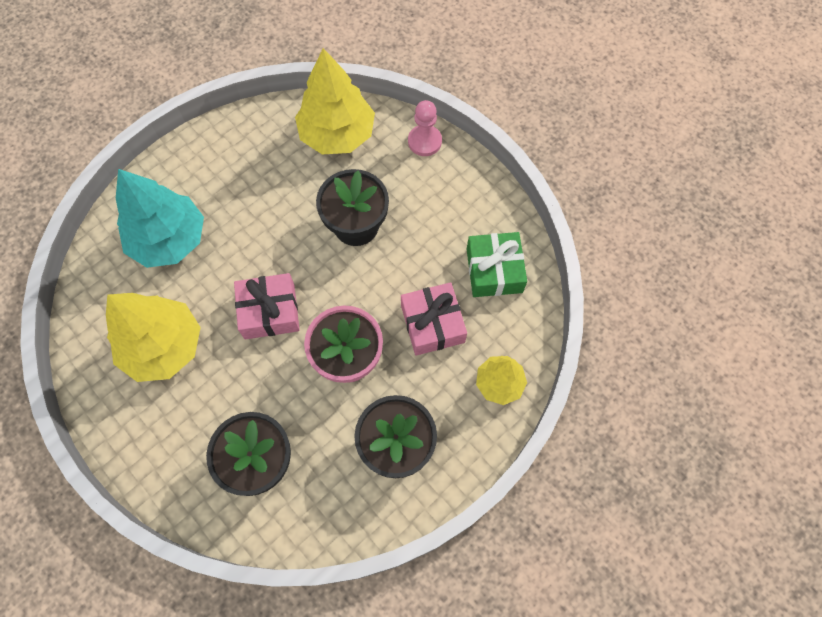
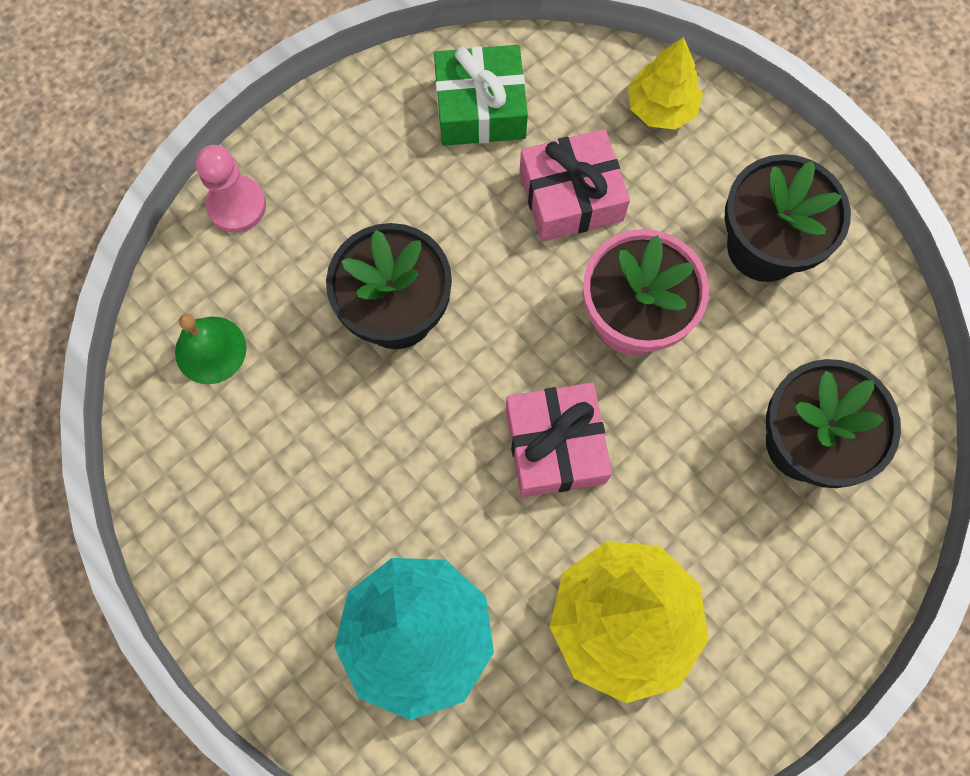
camera: 90 degrees left, 5 degrees up
yellow tree [295,48,375,154] -> green bell [175,314,247,384]

